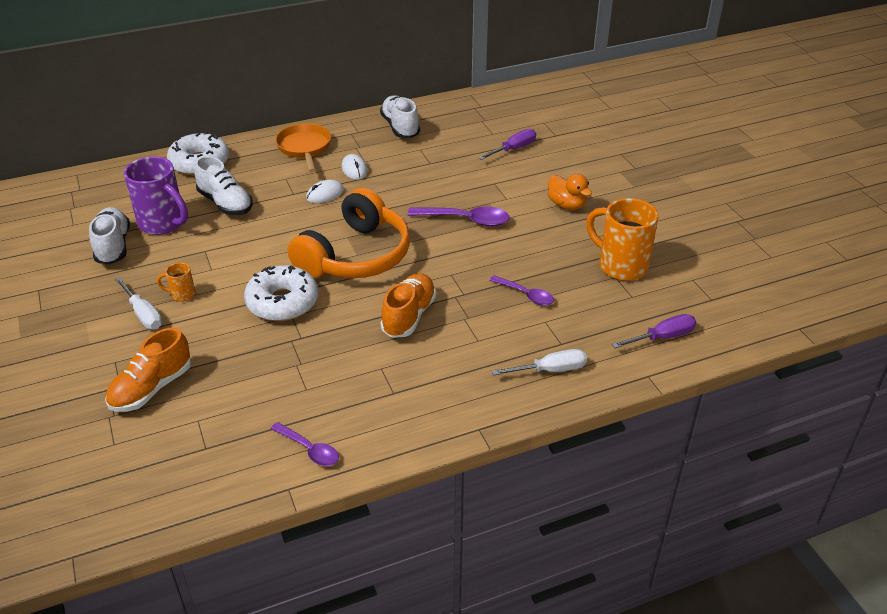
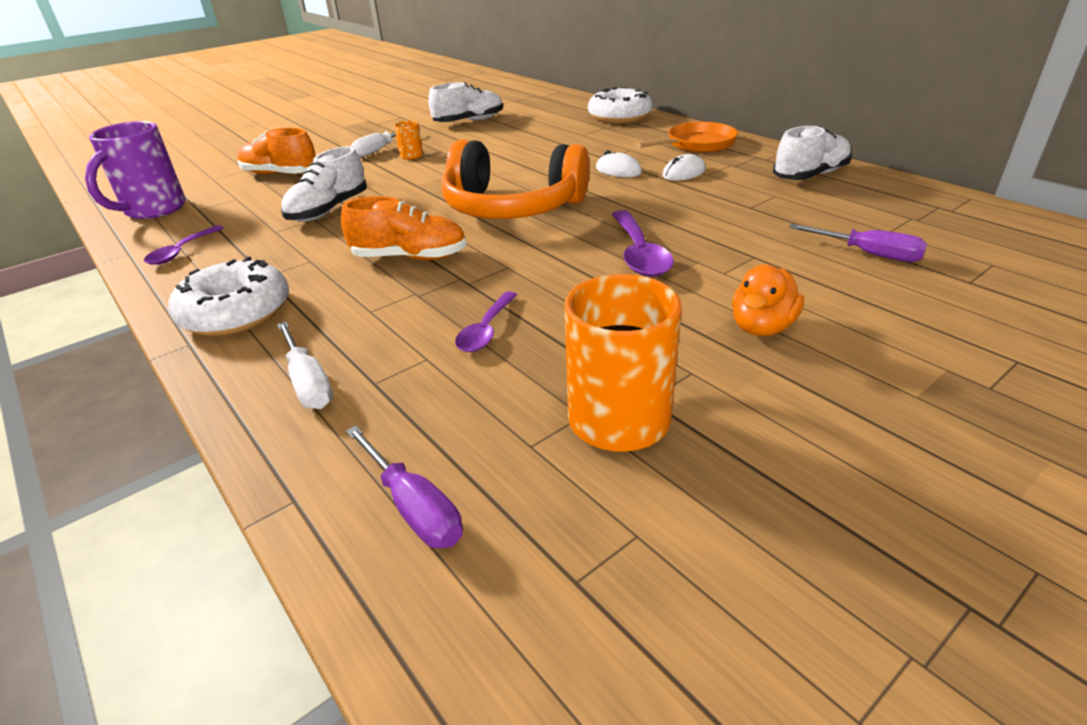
camera: 75 degrees right, 5 degrees down
purple mug [124,156,188,235] -> purple mug moved to [85,121,186,219]
white shoe [194,156,253,215] -> white shoe moved to [281,146,367,222]
white donut [244,265,319,321] -> white donut moved to [168,257,289,336]

